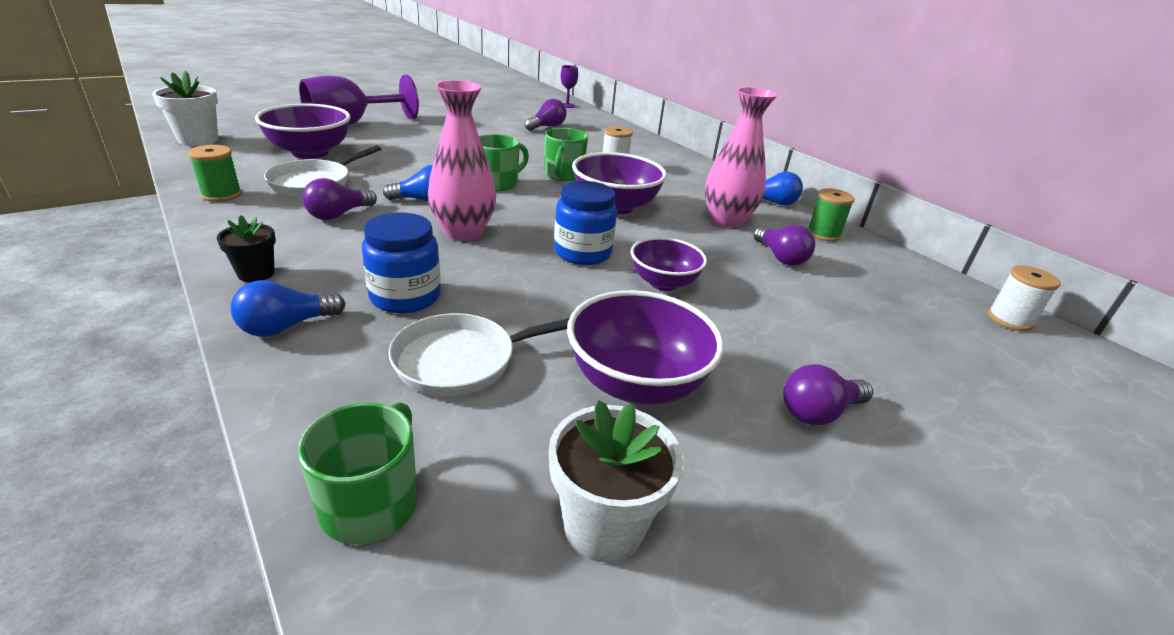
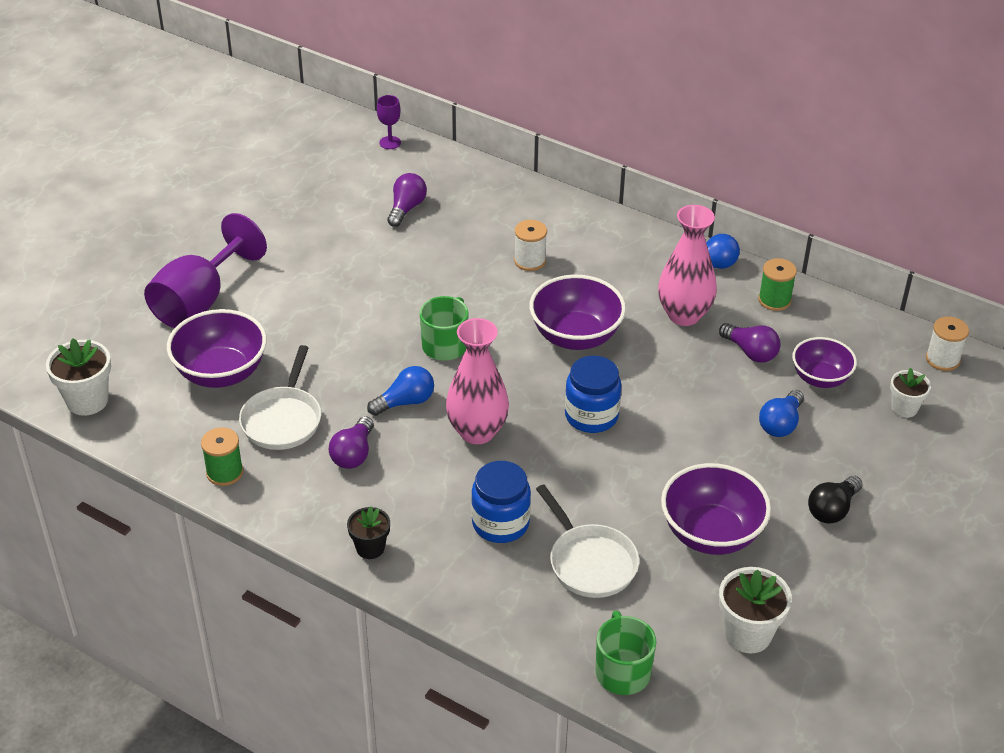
camera: 20 degrees left, 10 degrees up
blue light bulb [231,280,346,337] -> blue light bulb moved to [759,390,804,437]
white pan [389,313,569,396] -> white pan turned 75 degrees counterclockwise [536,485,639,598]
green mug [544,128,588,181] -> none
purple bowl [631,237,707,291] -> purple bowl moved to [792,337,857,388]
purple light bulb [783,364,873,425] -> black light bulb [808,476,862,524]
none -> white flower pot [890,368,931,418]

